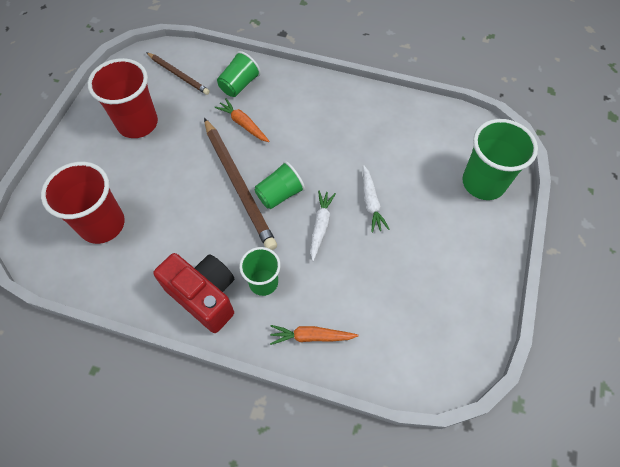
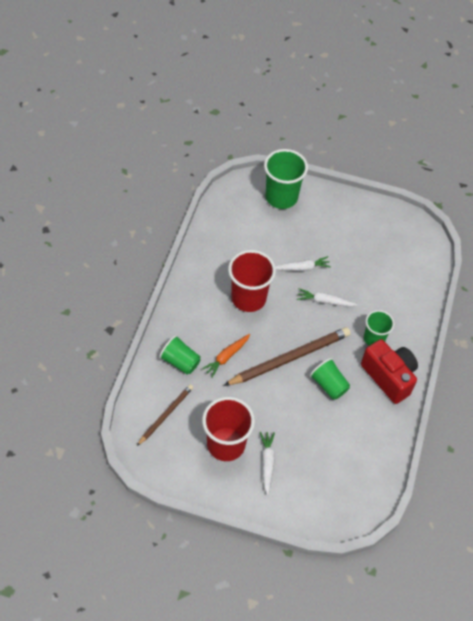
camera: 95 degrees left, 5 degrees down
red cup [41,162,125,244] -> red cup moved to [228,250,276,312]
red camera [153,253,234,333] -> red camera turned 105 degrees clockwise [361,339,418,404]
green cup [255,161,305,209] -> green cup moved to [310,358,350,399]
orange carrot [270,325,359,345] -> none
none -> white carrot [260,432,275,495]

